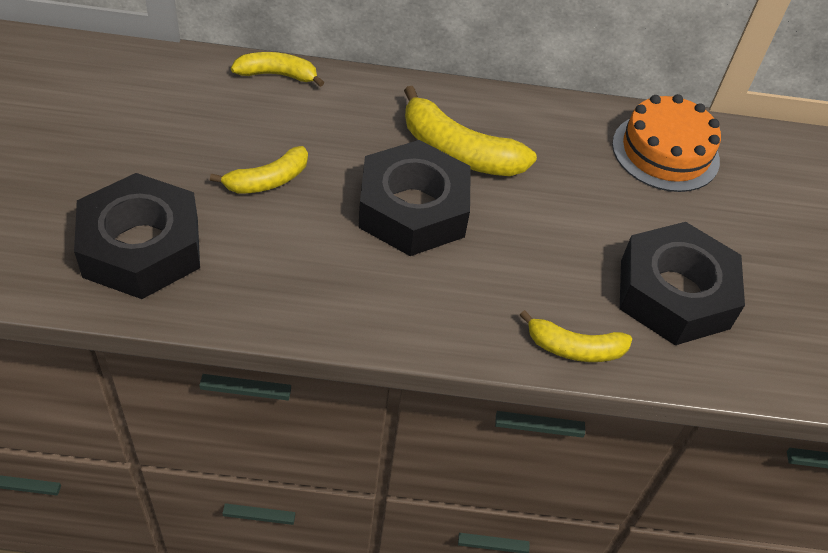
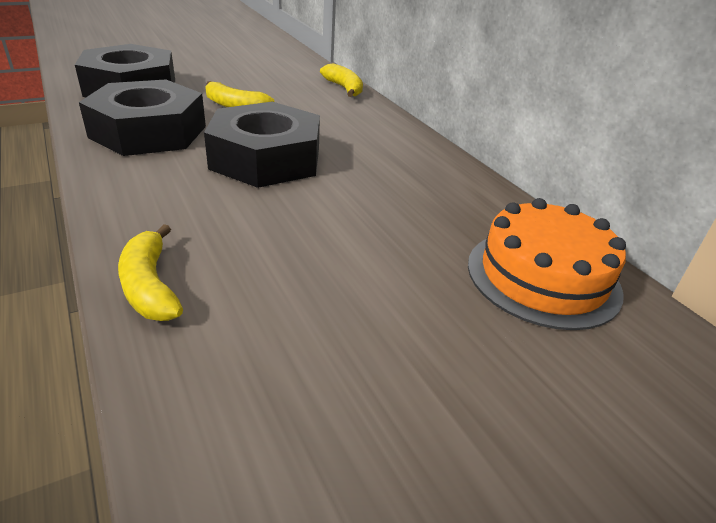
camera: 60 degrees right, 15 degrees down
yellow banana [404,86,537,176] -> none
black nut [620,222,745,345] -> black nut moved to [79,79,206,156]

